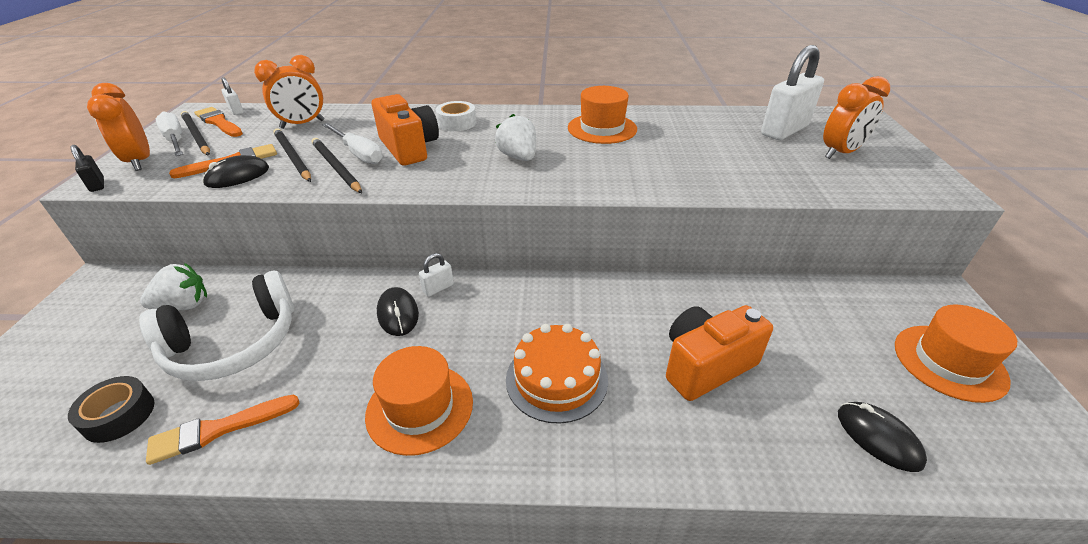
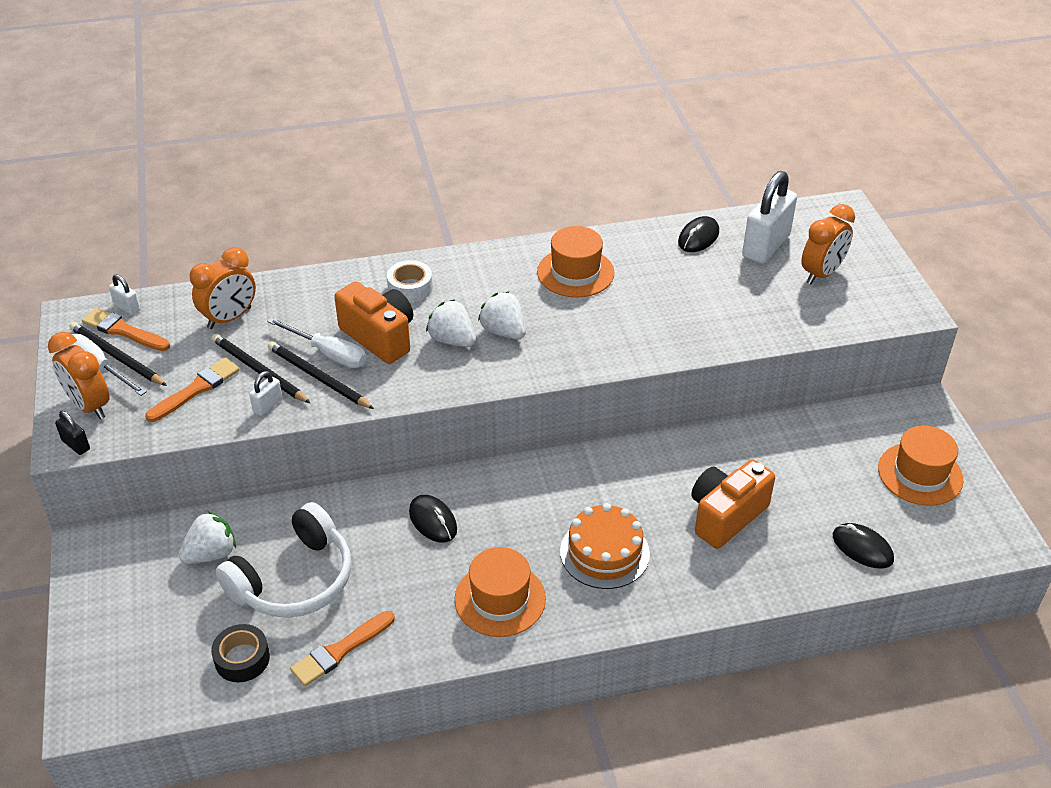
camera: 15 degrees left, 5 degrees up
black mouse [202,155,269,188] -> black mouse moved to [678,216,719,252]
white padlock [419,253,454,297] -> white padlock moved to [249,371,283,416]
none -> white strawberry [426,300,476,347]

